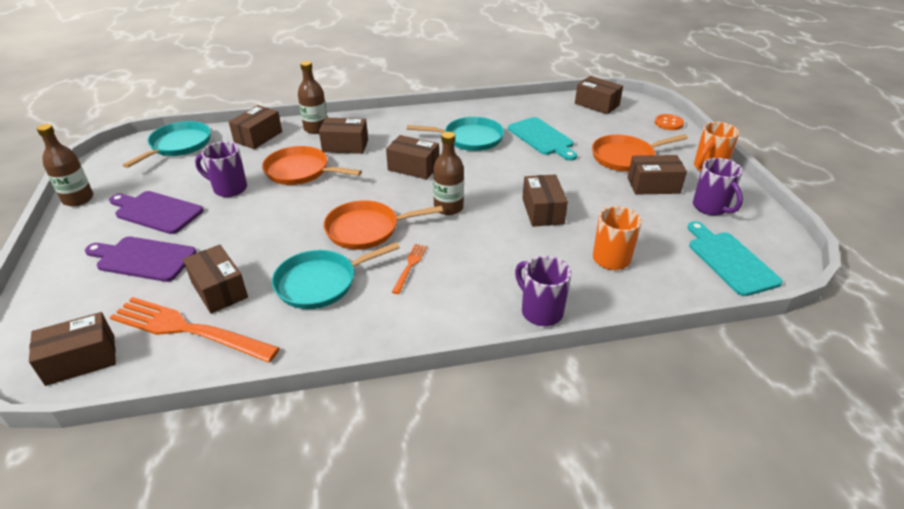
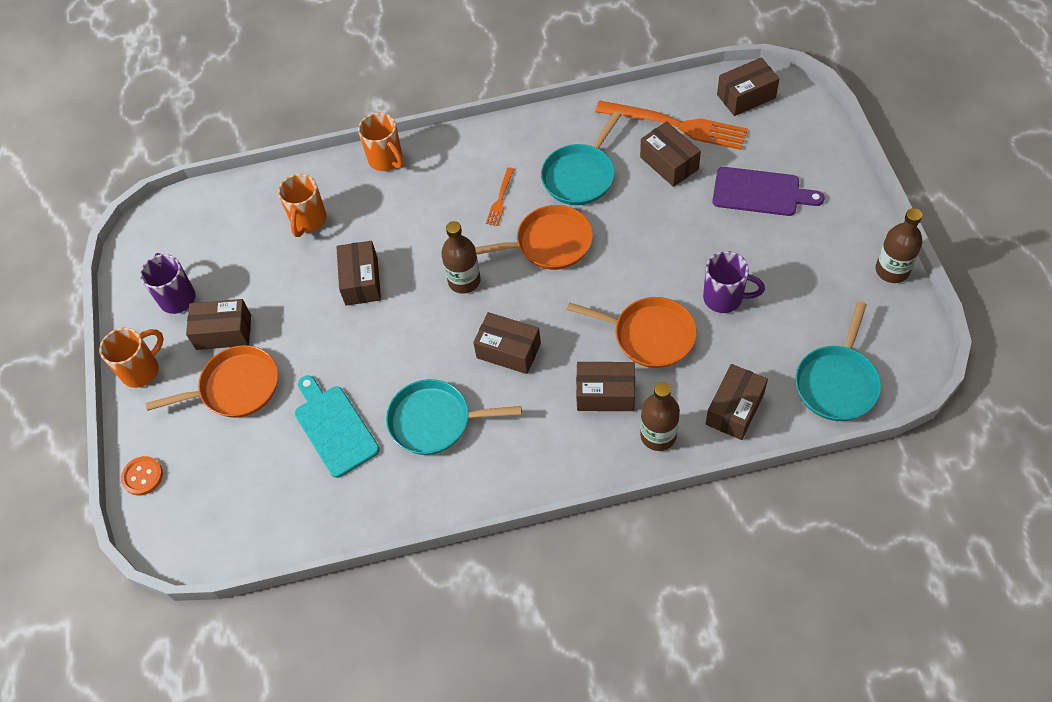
camera: 175 degrees left, 20 degrees up
purple cutting board [109,191,203,234] -> none
turquoise pan [272,242,400,309] -> turquoise pan turned 150 degrees clockwise [541,111,621,205]
purple mug [515,256,571,326] -> orange mug [358,113,403,171]
brown box [575,76,623,114] -> none
turquoise cutting board [687,221,783,296] -> none

